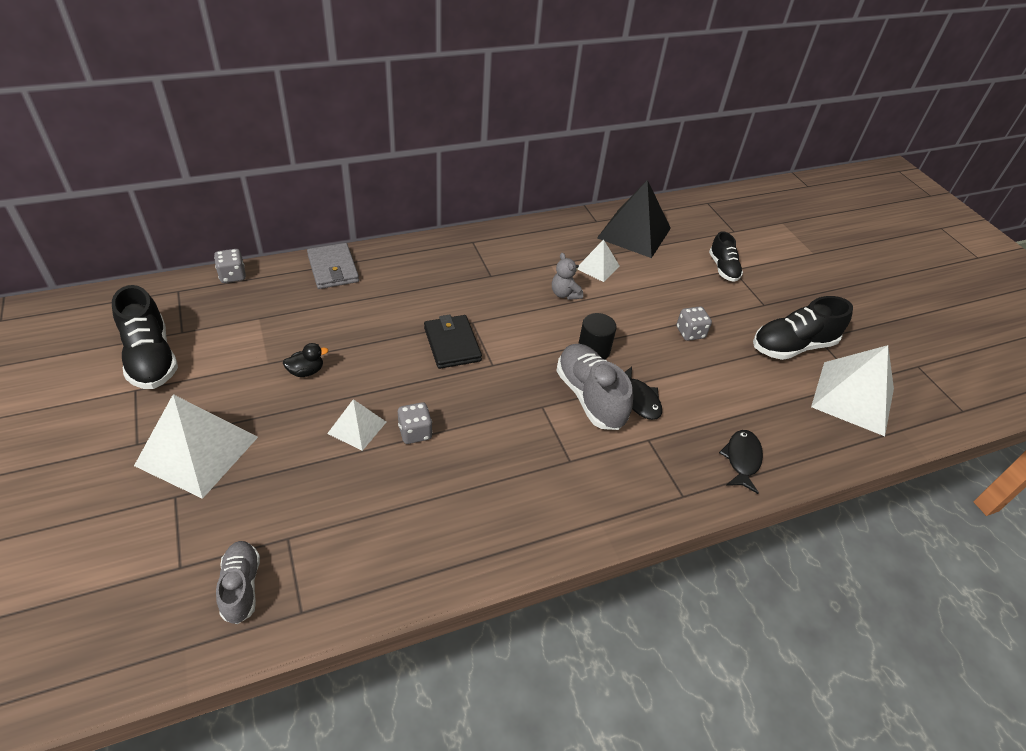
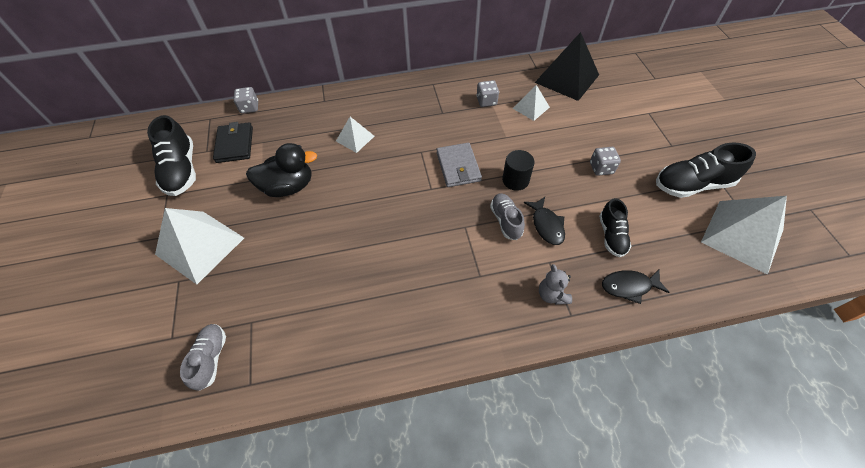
camera: 15 degrees right, 10 degrees up
black duck [282,343,328,377] -> black duck [246,143,317,197], size x2.00
grey wallet [307,243,359,289] -> grey wallet moved to [437,143,482,187]
white pyramid [327,399,386,451] -> white pyramid moved to [336,117,374,153]
grey dice [398,402,432,444] -> grey dice moved to [476,80,499,107]
black wallet [424,314,482,369] -> black wallet moved to [213,122,253,163]
grey teddy bear [552,253,583,300] -> grey teddy bear moved to [539,264,572,305]
grey shoe [556,344,633,430] -> grey shoe [490,193,525,240], size x0.61
black shoe [709,231,743,282] -> black shoe moved to [599,198,632,257]
black fish [719,430,763,494] -> black fish turned 120 degrees counterclockwise [602,269,670,304]

